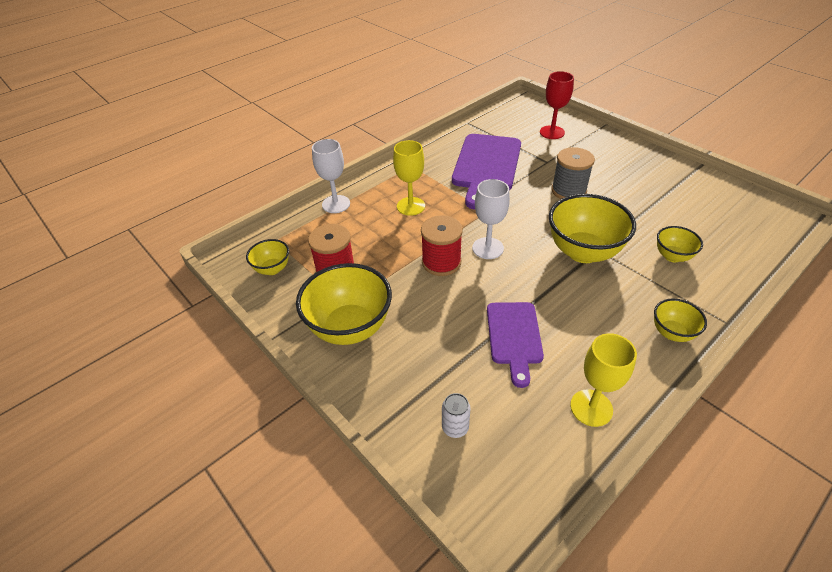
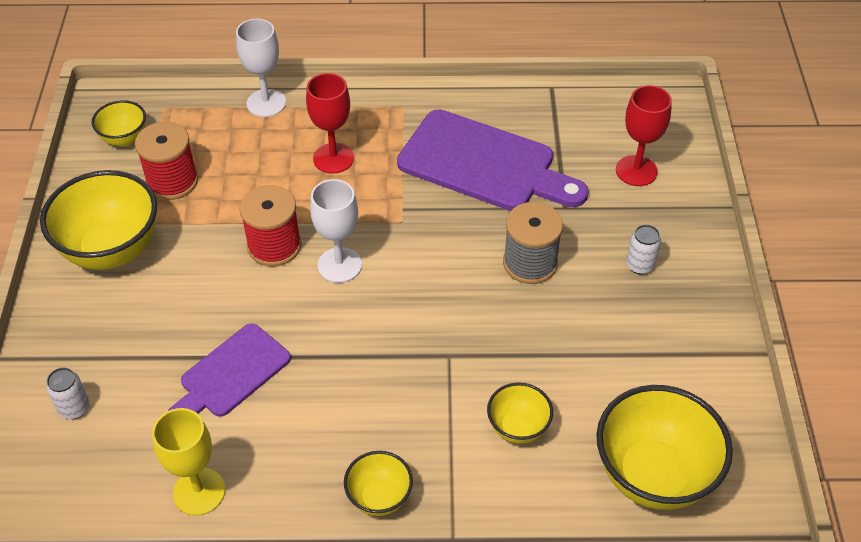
camera: 40 degrees right, 5 degrees up
yellow goblet [393,140,425,216] -> red goblet [306,73,354,174]
purple cutting board [452,134,521,210] -> purple cutting board turned 120 degrees counterclockwise [397,109,589,211]
yellow bowl [549,194,636,263] -> yellow bowl moved to [596,385,733,510]
none -> white can [626,225,661,275]

